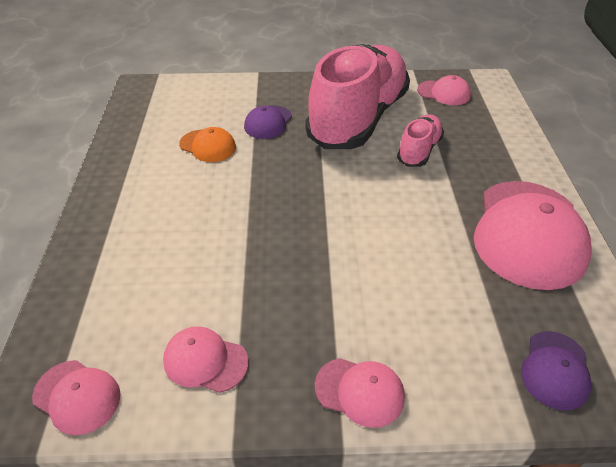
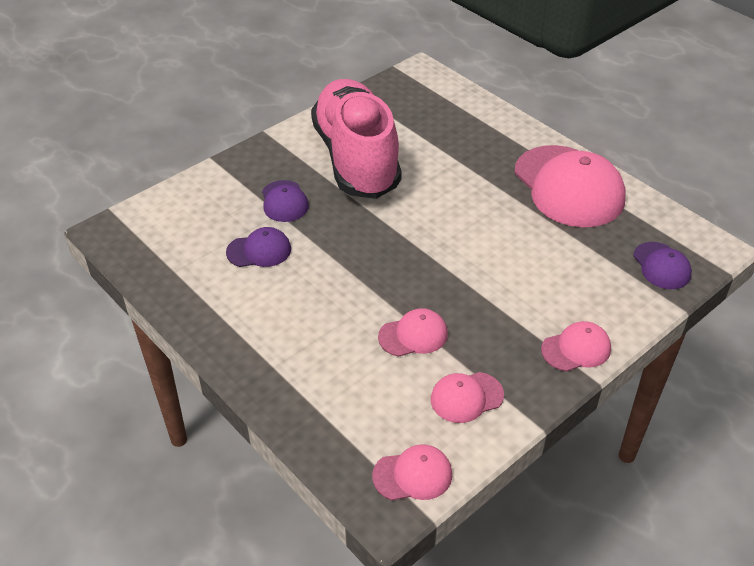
camera: 40 degrees left, 0 degrees up
orange cap [179,127,236,162] -> purple cap [226,227,291,267]
pink shoe [397,114,444,167] -> none
pink cap [417,75,471,105] -> pink cap moved to [378,308,448,357]

